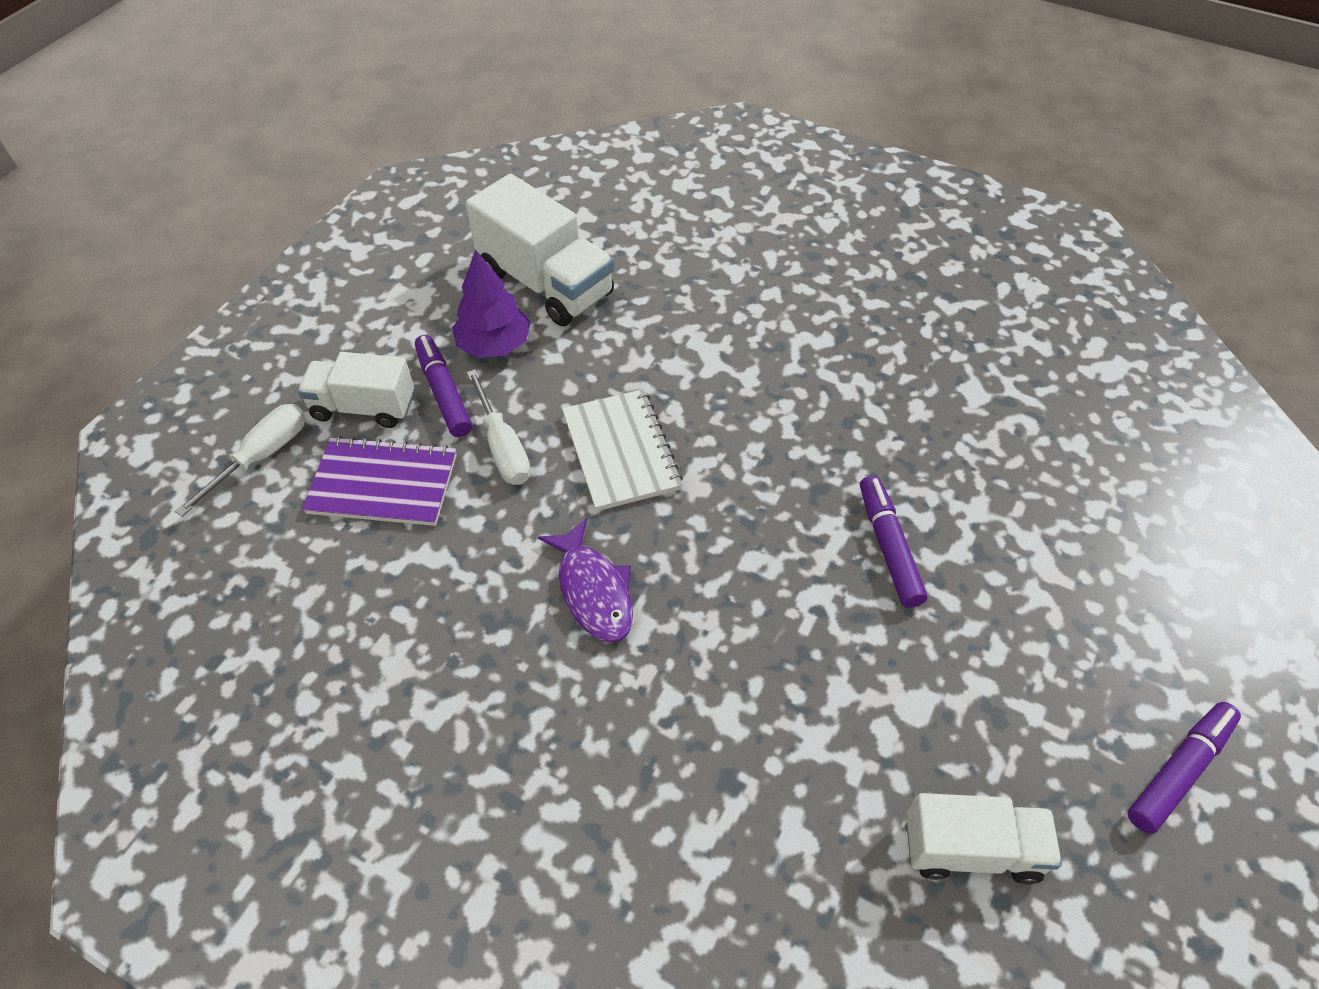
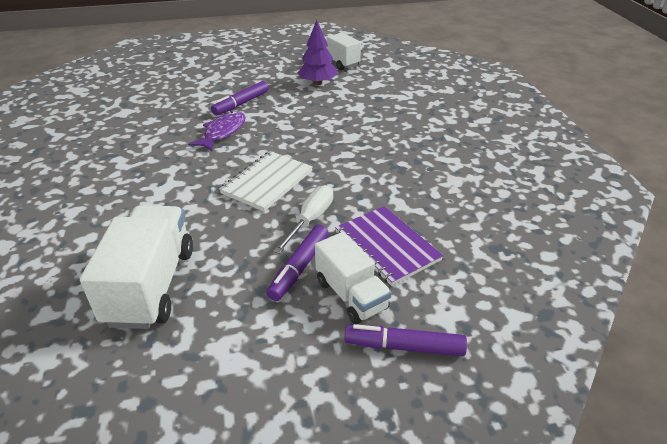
camera: 130 degrees left, 15 degrees down
white screwdriver [175,404,306,517] -> none
purple tree [452,250,531,358] -> purple tree moved to [298,20,338,85]
purple fish [538,518,633,643] -> purple fish moved to [188,111,245,152]
purple marker [1128,702,1241,834] -> purple marker moved to [344,324,467,356]

